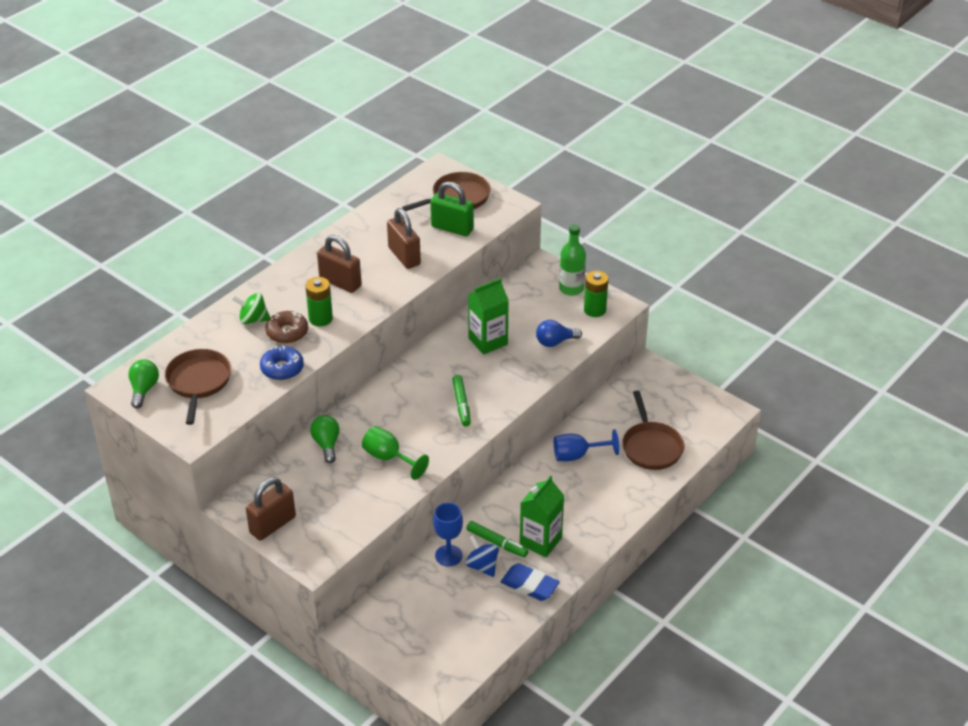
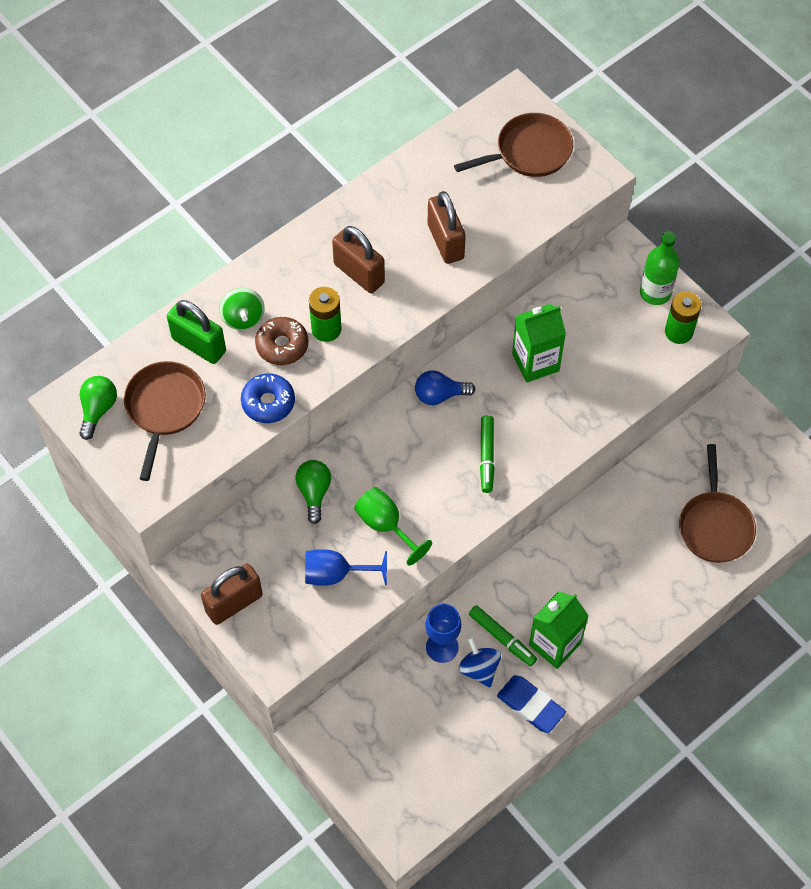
camera: 10 degrees right, 20 degrees up
green spinning top [232,293,270,324] -> green spinning top turned 120 degrees counterclockwise [219,288,265,330]
green padlock [430,182,474,236] -> green padlock moved to [167,300,226,364]
blue light bulb [536,320,582,347] -> blue light bulb moved to [415,371,475,405]
blue goblet [554,429,619,461] -> blue goblet moved to [305,549,387,586]

